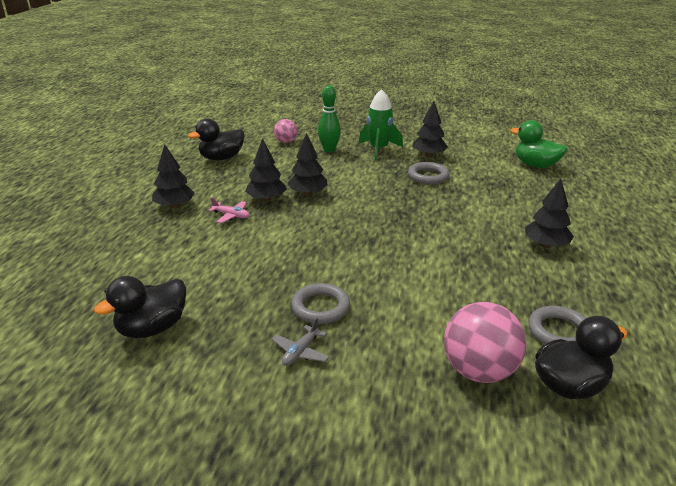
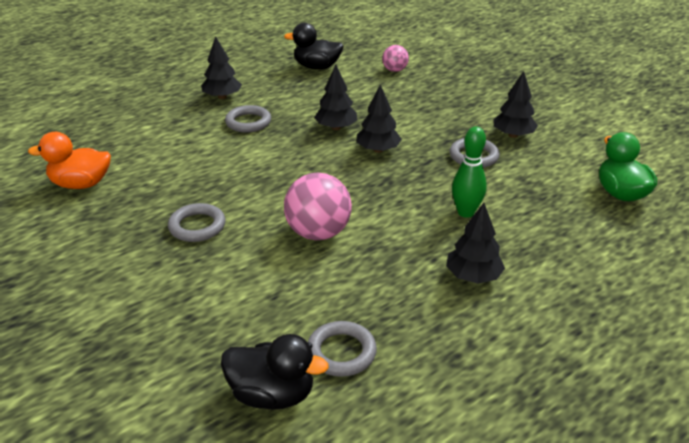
camera: 40 degrees right, 5 degrees up
black duck [94,276,186,338] -> orange duck [28,132,111,189]
pink plane [208,197,249,223] -> grey ring [225,105,271,133]
black tree [245,138,287,202] -> black tree moved to [357,84,402,153]
grey plane [272,317,330,366] -> none
green bowling pin [318,85,341,152] -> green bowling pin moved to [452,126,487,218]
green rocket [359,89,403,160] -> none
pink ball [444,302,526,383] -> pink ball moved to [284,173,352,240]

